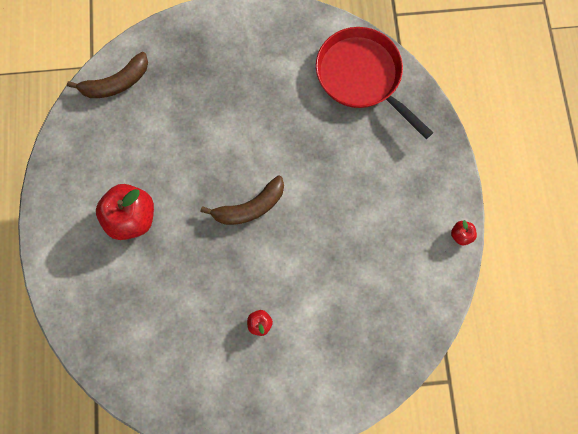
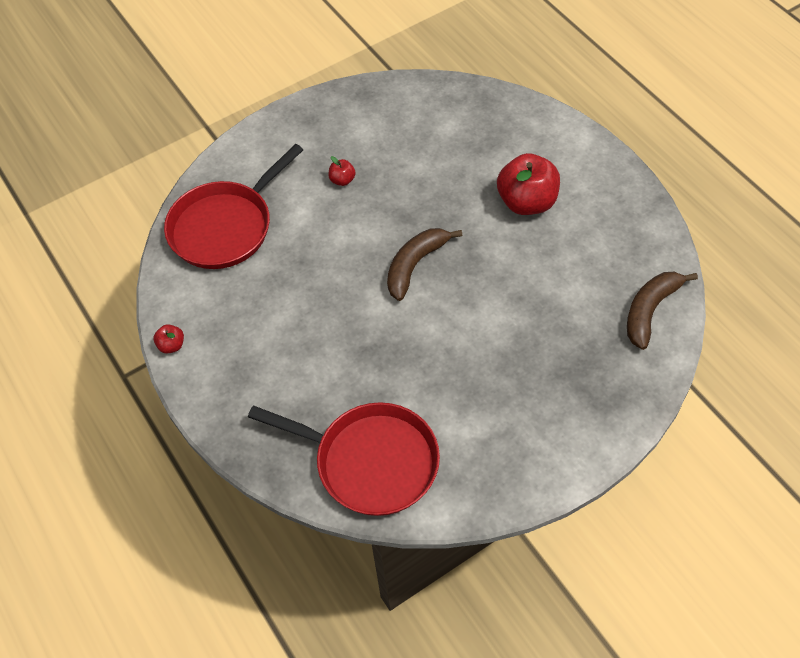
camera: 155 degrees right, 20 degrees down
none -> red pan [164,144,303,269]

